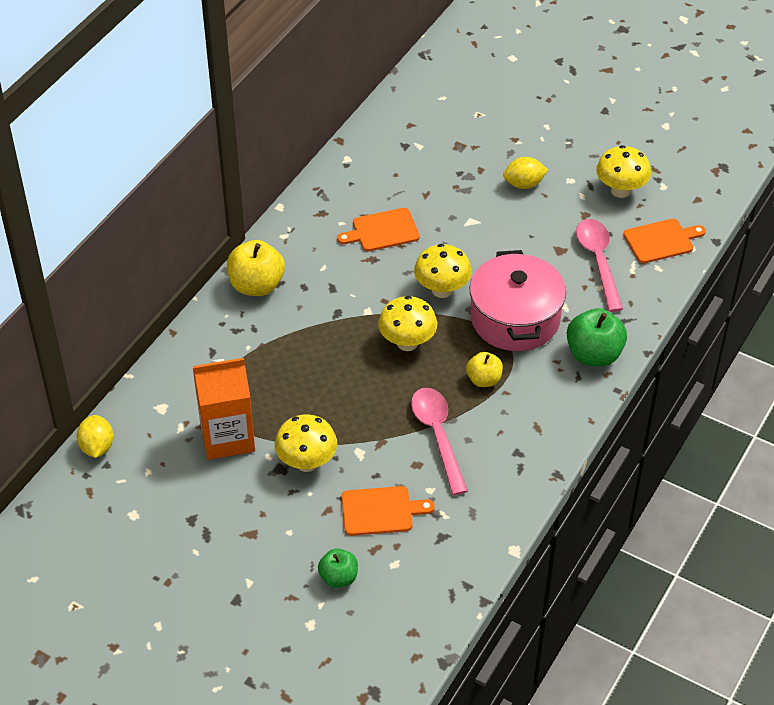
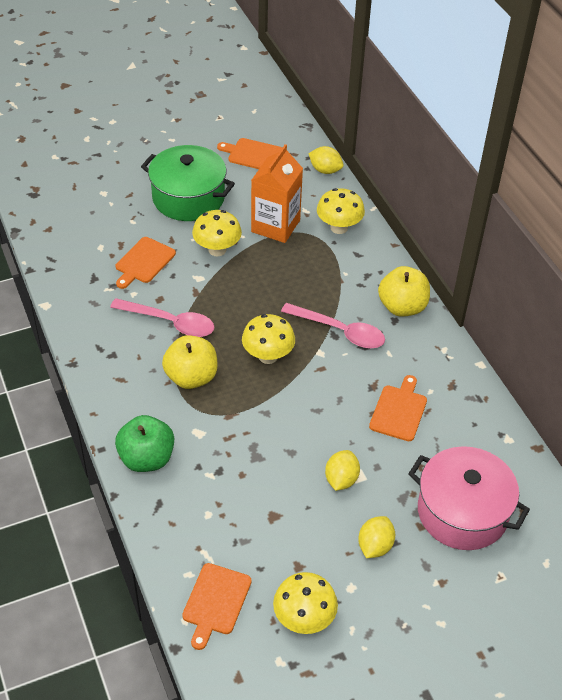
camera: 125 degrees right, 0 degrees up
green apple [318,548,358,588] -> none
yellow mushroom [414,244,472,298] -> yellow mushroom moved to [317,188,365,234]
yellow apple [466,352,503,387] -> yellow apple [162,335,218,389], size x1.65
pink pot [470,250,566,351] -> pink pot moved to [408,446,530,550]
pink spoon [576,219,623,312] -> pink spoon moved to [281,303,385,349]
none -> green pot [141,145,235,221]
none -> orange cutting board [217,138,282,169]
none -> yellow lemon [325,450,360,491]

